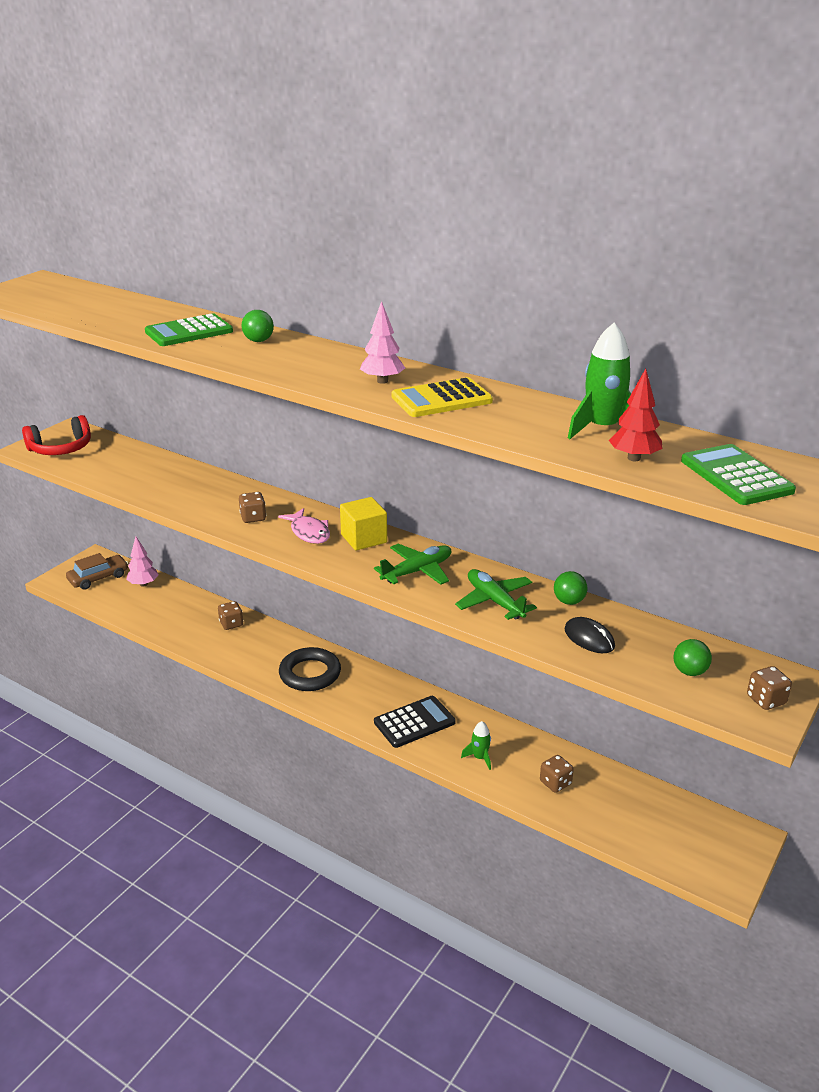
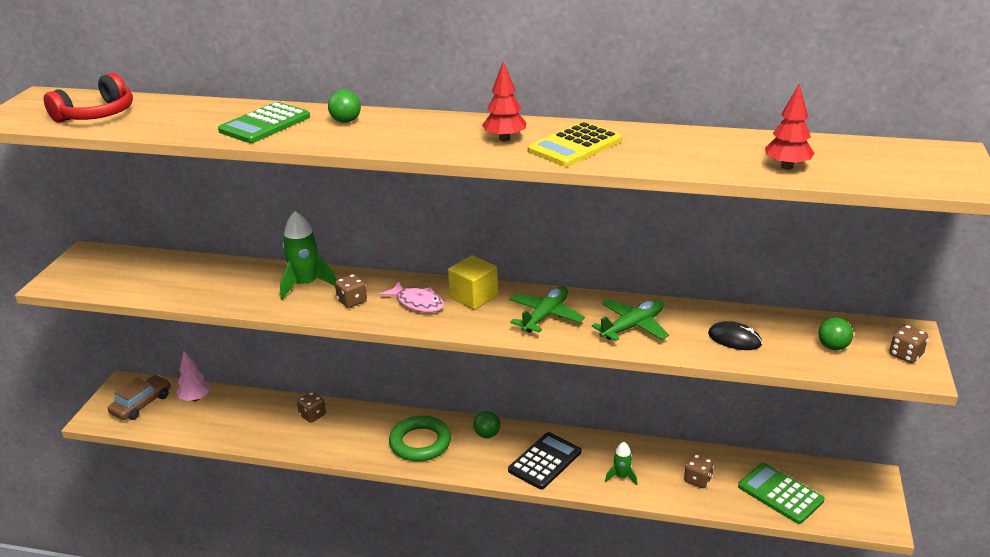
camera: 20 degrees left, 0 degrees up
red headphones [22,415,91,455] -> red headphones moved to [43,73,133,123]
black ring [279,647,341,691] -> green ring [389,416,451,462]
pink tree [360,301,405,384] -> red tree [482,61,526,141]
green plane [455,569,537,620] -> green plane turned 105 degrees clockwise [592,299,669,341]
green ball [554,571,587,605] -> green ball moved to [473,411,500,438]
green rocket [568,323,631,439] -> green rocket moved to [280,211,336,300]
green calculator [681,444,796,505] -> green calculator moved to [738,463,825,524]

